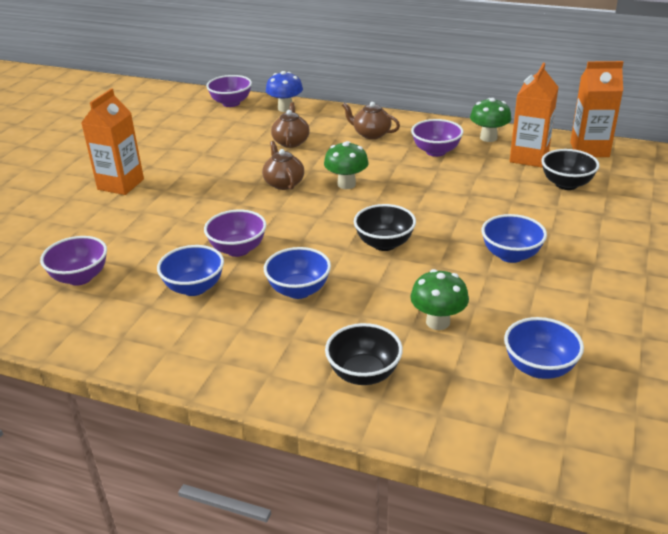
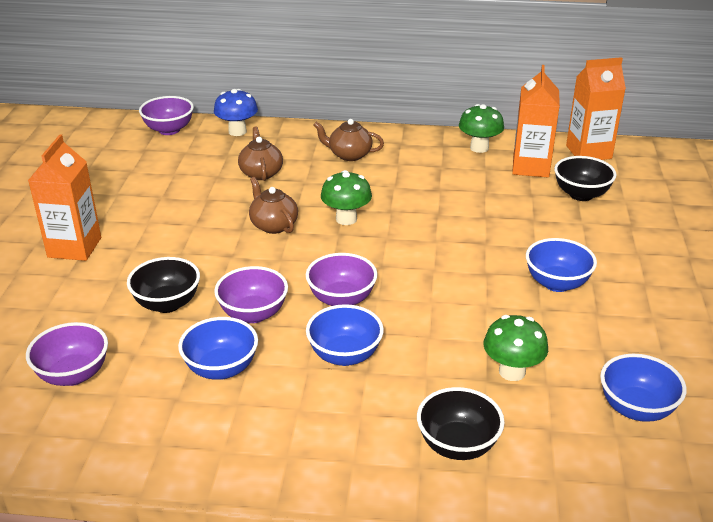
camera: 15 degrees left, 0 degrees up
black bowl [354,204,416,251] -> black bowl moved to [127,257,200,313]
purple bowl [411,119,463,157] -> purple bowl moved to [306,253,378,306]

